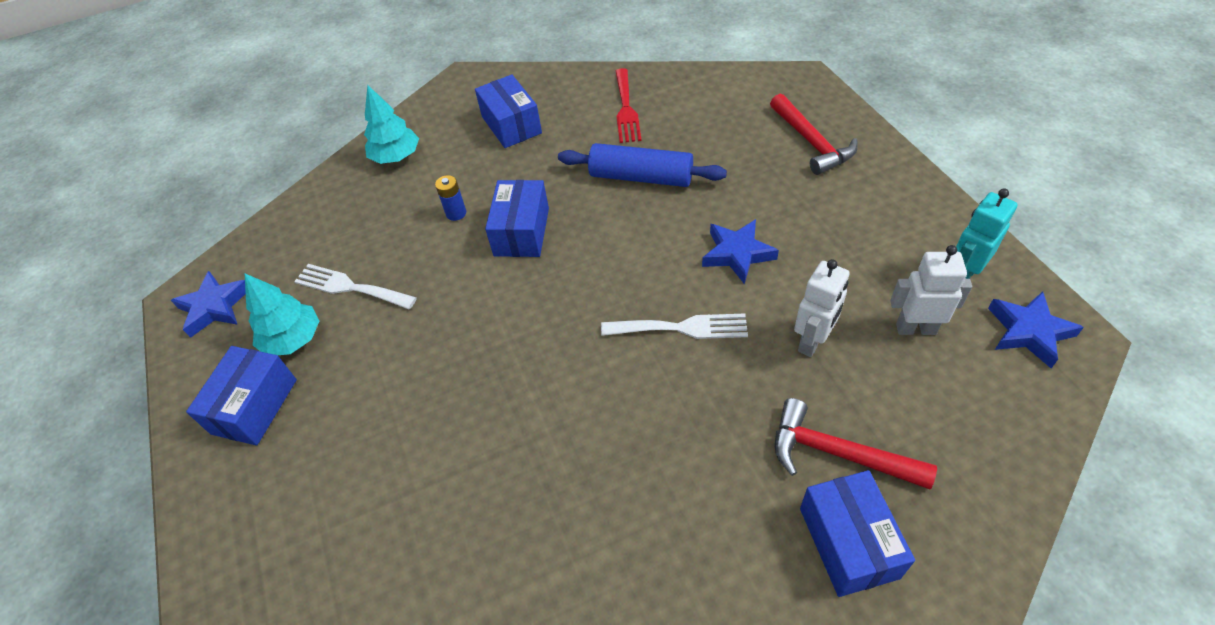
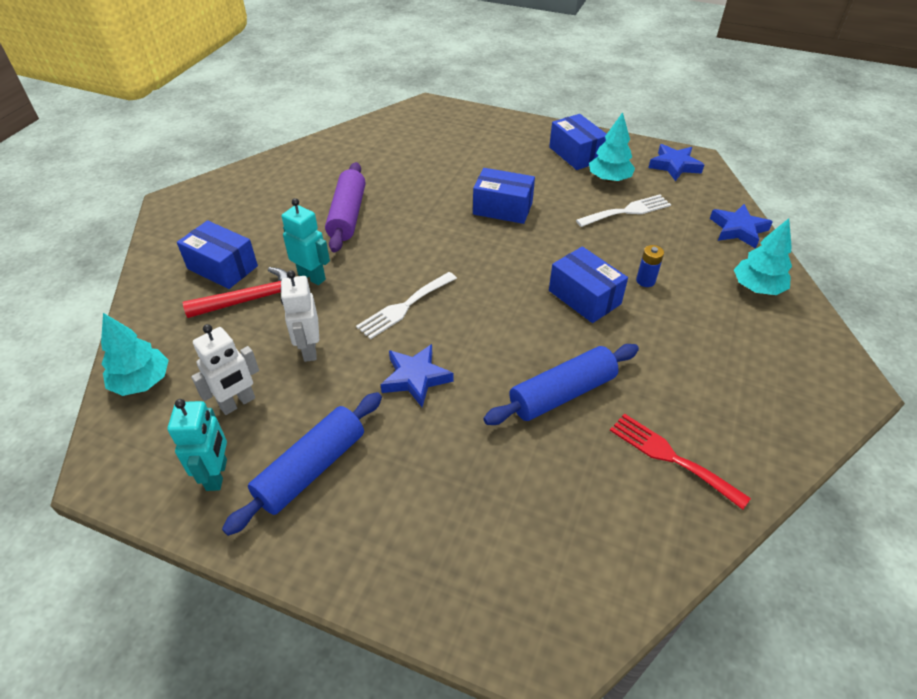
camera: 130 degrees right, 5 degrees down
blue box [475,75,542,148] -> blue box moved to [473,168,535,224]
red hammer [770,93,858,175] -> none
blue star [988,291,1084,368] -> blue star moved to [710,204,773,249]
none -> turquoise tree [101,313,169,396]
none -> blue rolling pin [222,392,382,536]
none -> turquoise robot [282,198,330,285]
none -> purple rolling pin [325,162,365,253]

